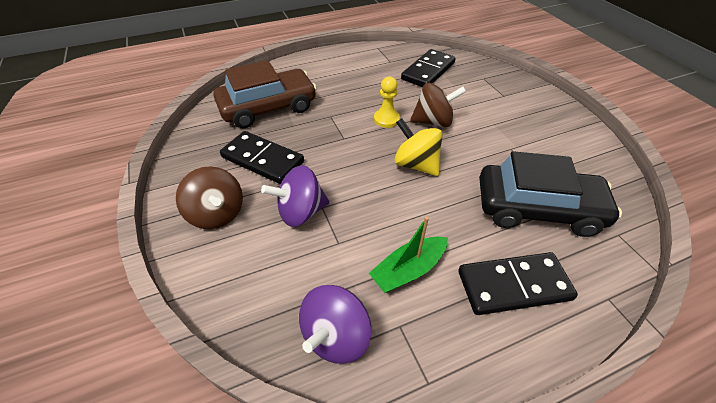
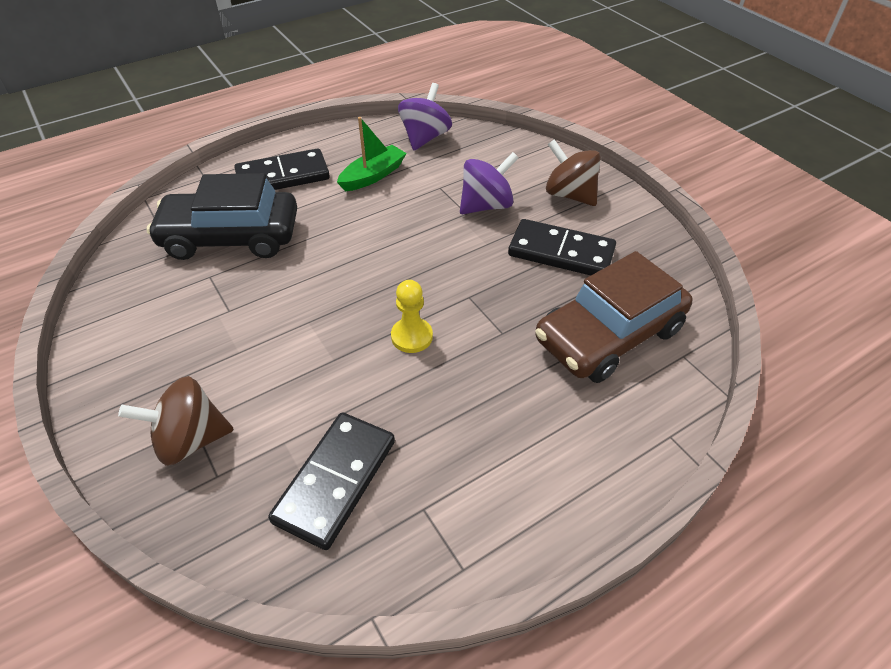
camera: 170 degrees right, 0 degrees up
yellow spinning top [394,118,443,176] -> none
brown spinning top [410,83,466,127] -> brown spinning top moved to [118,376,234,466]

